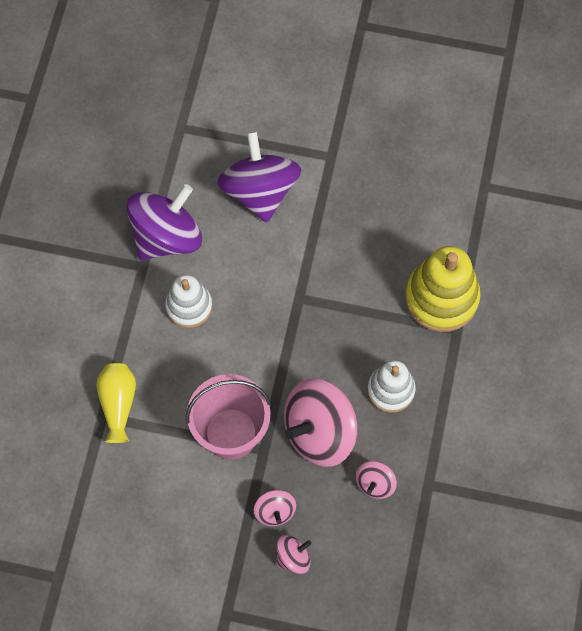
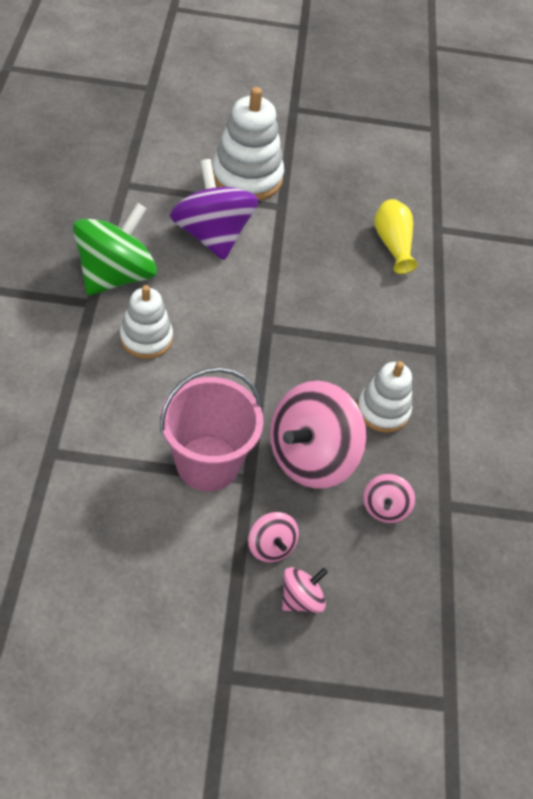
camera: 15 degrees left, 15 degrees down
yellow vase [96,363,136,443] -> yellow vase moved to [374,199,418,274]
purple spinning top [126,184,202,260] -> green spinning top [73,202,157,295]
yellow stacking toy [405,246,481,332] -> none
none -> white stacking toy [213,87,284,201]

